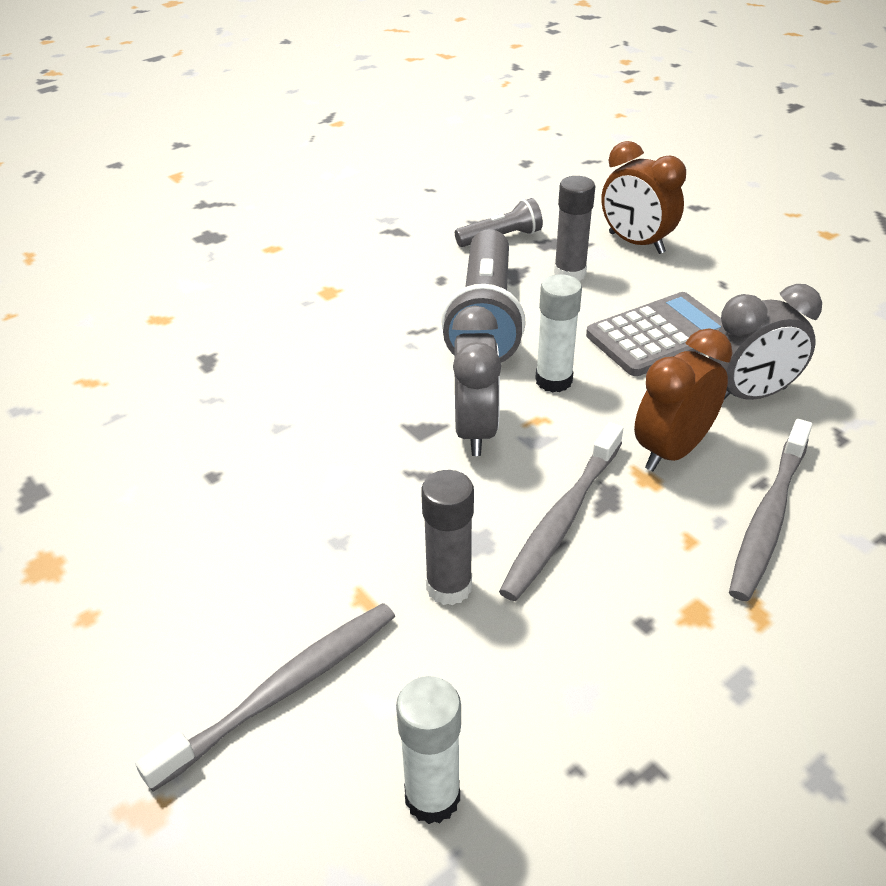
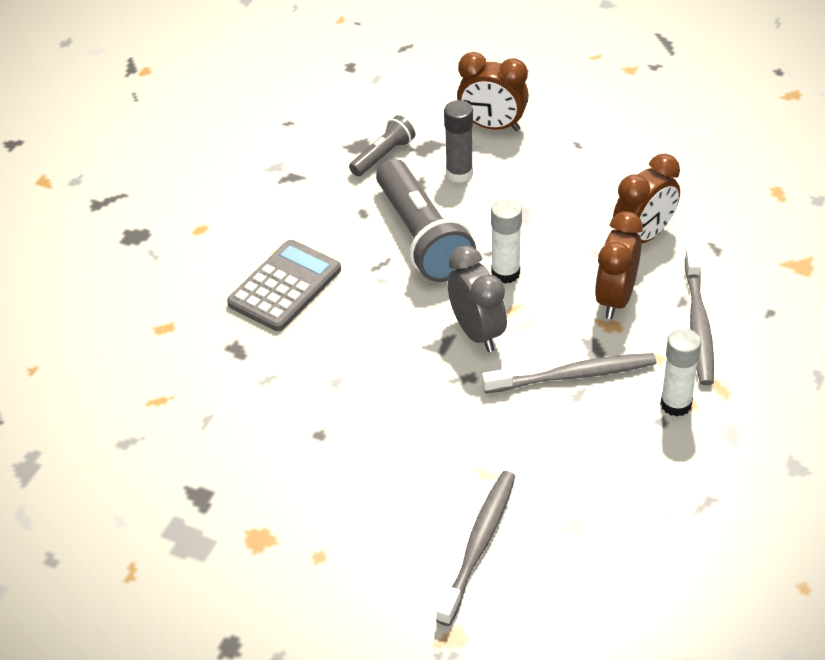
camera: 25 degrees left, 5 degrees up
white glue stick [396,676,461,824] -> white glue stick moved to [660,329,701,416]
grey glue stick [421,470,474,605] -> none
grey toothbrush [499,422,623,601] -> grey toothbrush turned 105 degrees counterclockwise [482,353,657,393]
grey calculator [586,292,722,376] -> grey calculator moved to [227,240,341,331]
grey clock [709,284,822,400] -> brown clock [613,154,680,244]

